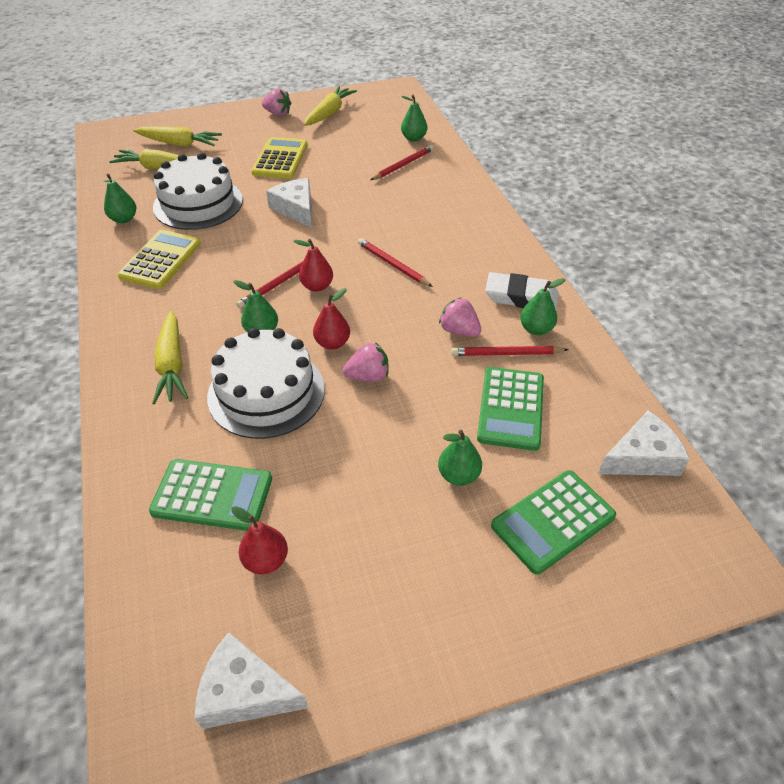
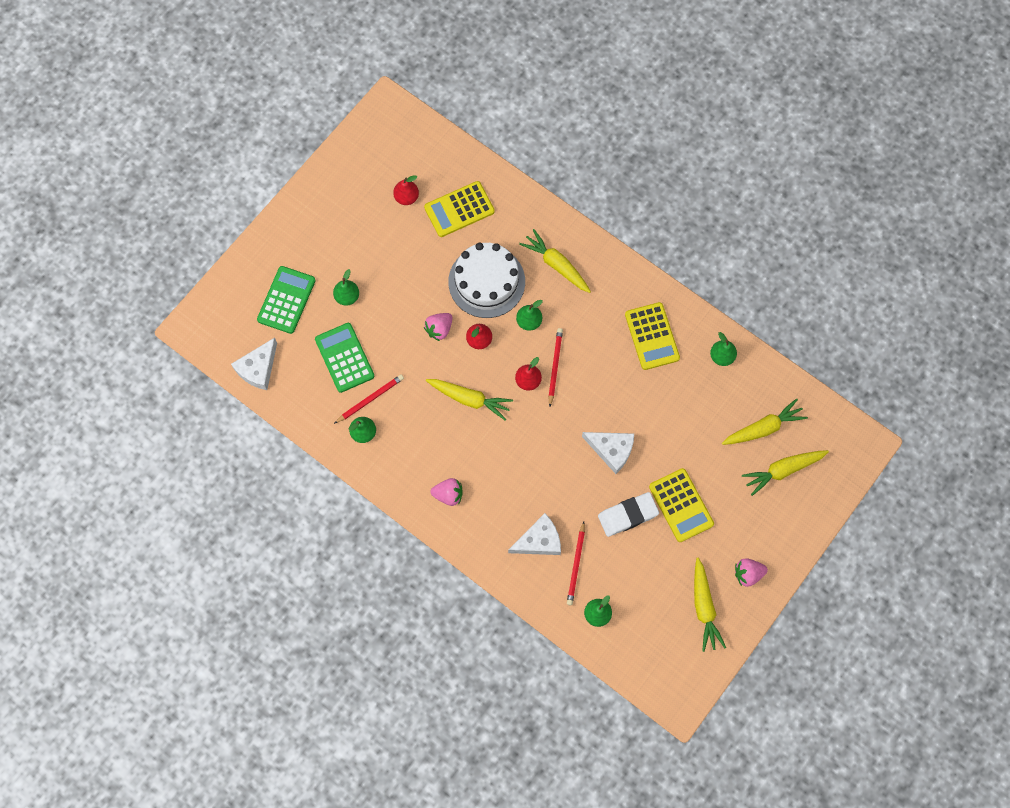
camera: 145 degrees right, 25 degrees up
green calculator [149,459,272,531] -> yellow calculator [424,181,495,237]
white cake [153,152,243,230] -> none
white cheese [195,632,308,729] -> white cheese moved to [508,513,561,555]
red pencil [358,238,433,287] -> none
pink strawberry [439,297,481,337] -> pink strawberry moved to [430,478,463,506]
white eraser [486,272,559,311] -> white eraser moved to [598,492,659,537]
none -> yellow carrot [426,379,513,420]

